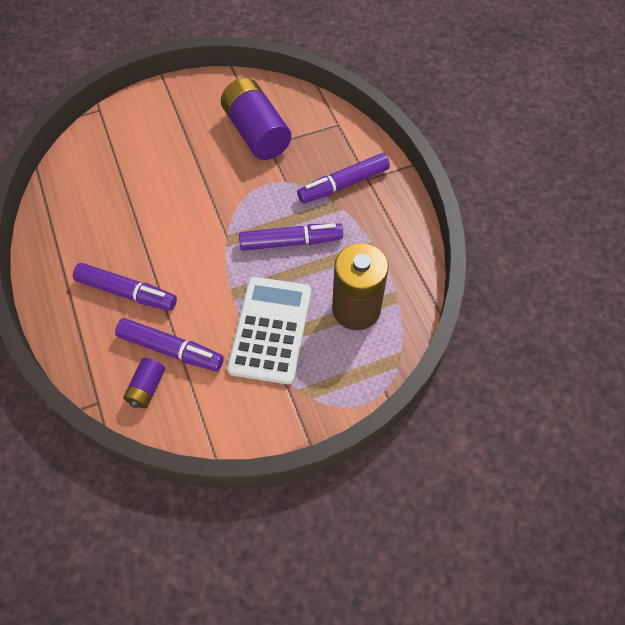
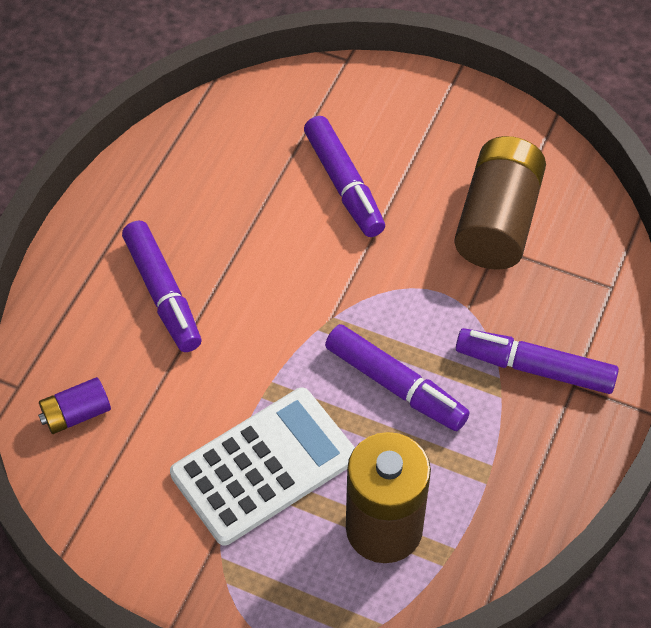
camera: 45 degrees right, 5 degrees down
purple marker [115,318,224,371] -> purple marker moved to [304,116,385,237]
purple battery [221,78,292,160] -> brown battery [454,136,546,270]

